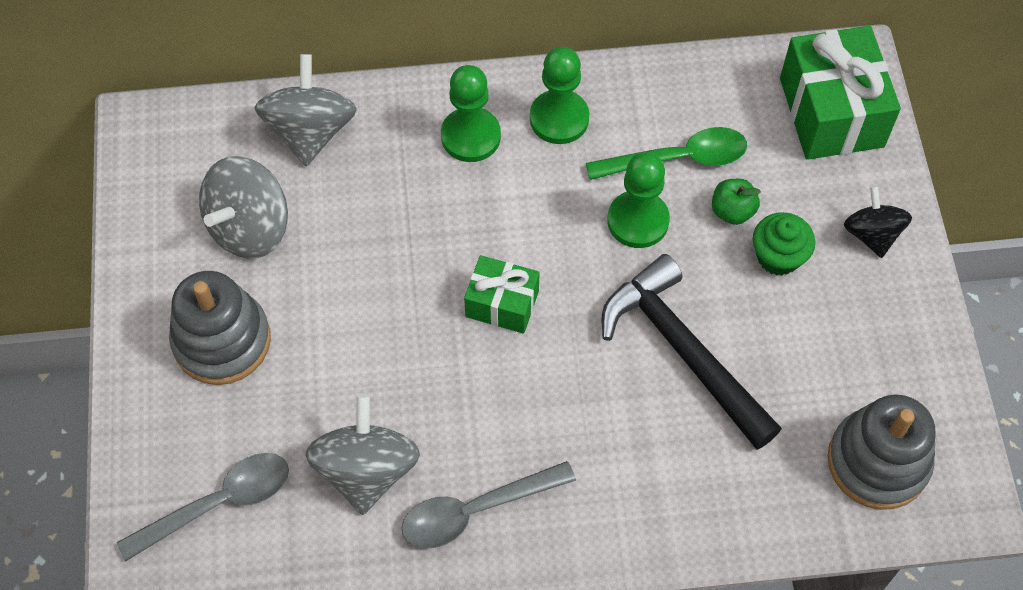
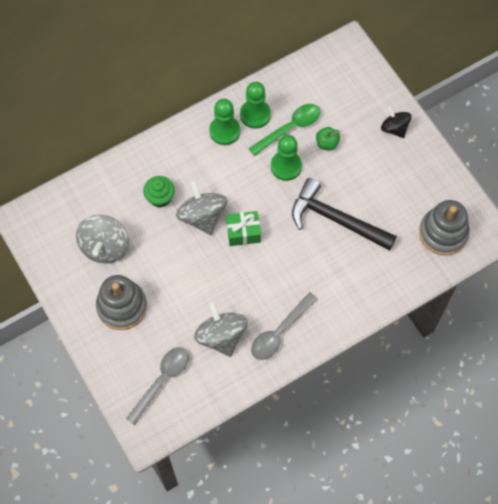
camera: 25 degrees left, 5 degrees up
grey spinning top [255,54,357,166] -> grey spinning top moved to [176,180,227,235]
green pawn [441,65,501,162] -> green pawn moved to [240,82,271,129]
green cupcake [753,212,815,275] -> green cupcake moved to [143,176,175,207]
green gift [780,26,901,160] -> none

